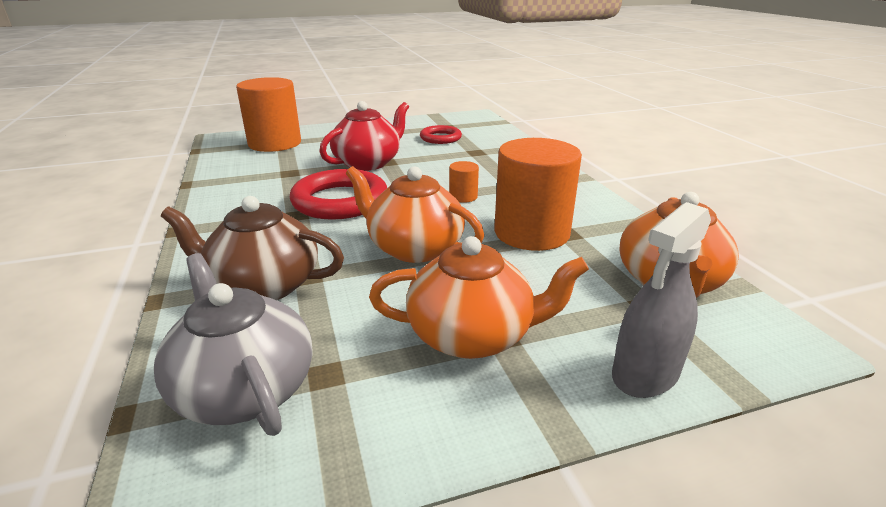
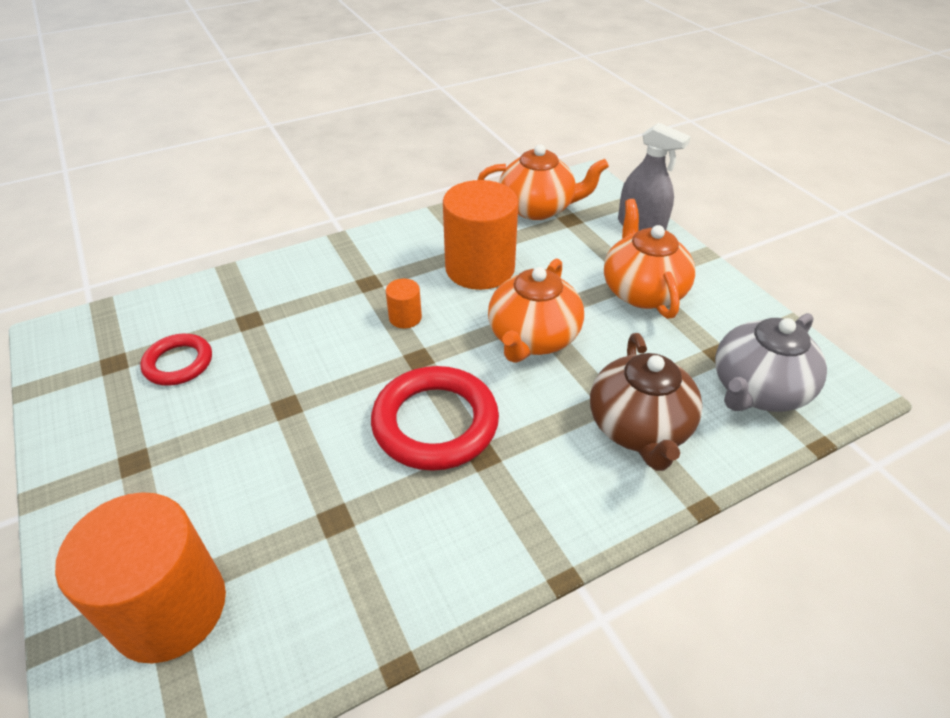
camera: 100 degrees left, 15 degrees up
red teapot [319,101,409,171] -> none

